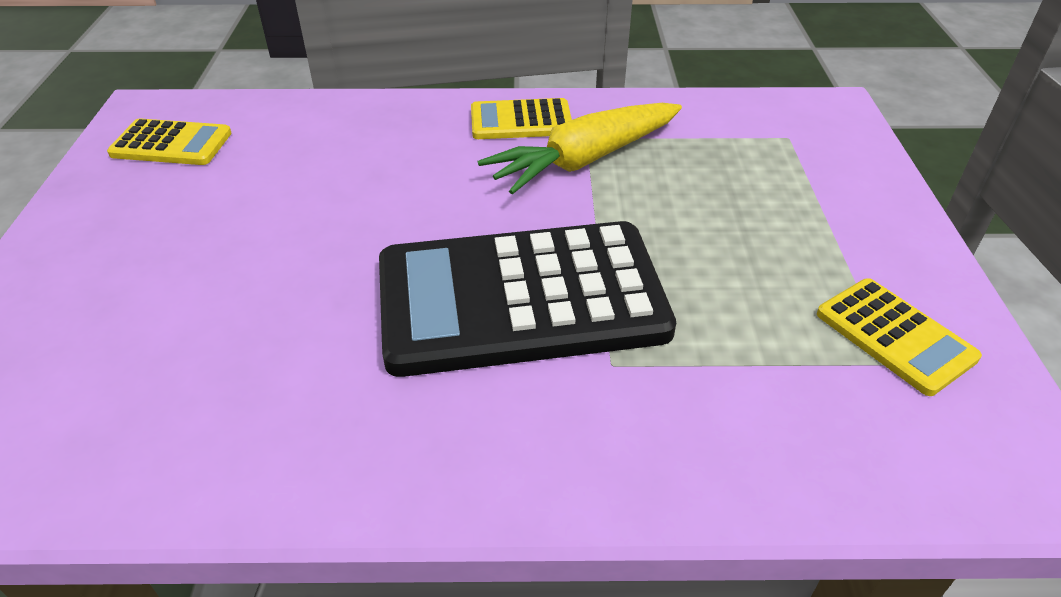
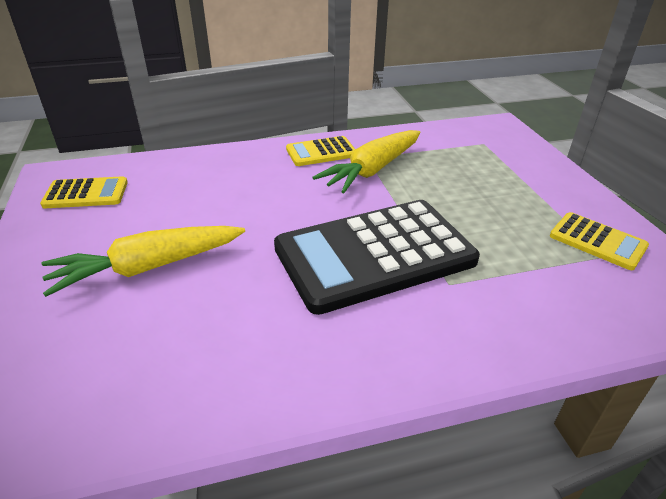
camera: 15 degrees left, 5 degrees down
none -> yellow carrot [41,226,245,297]

